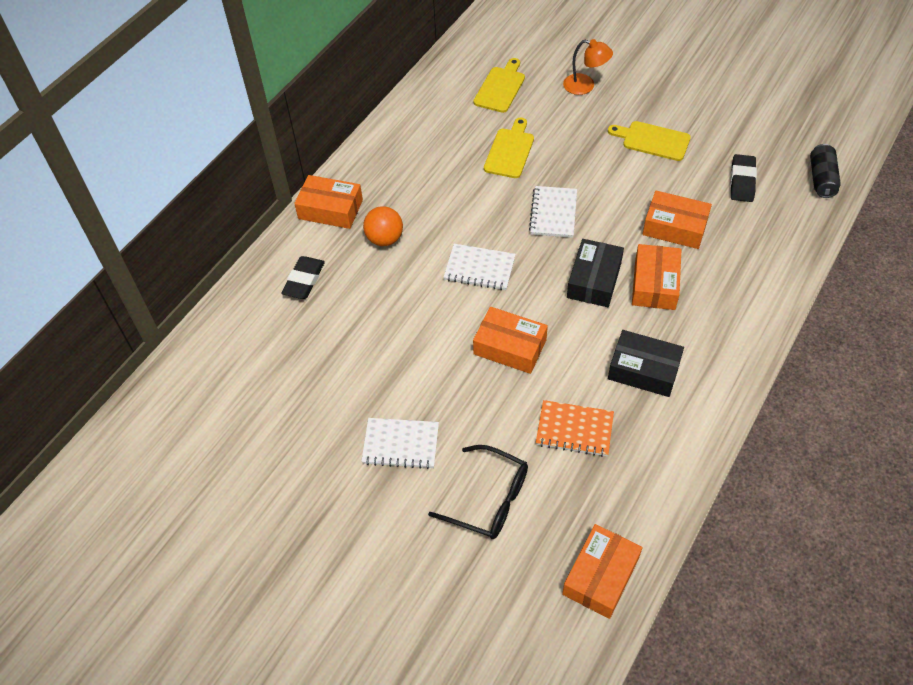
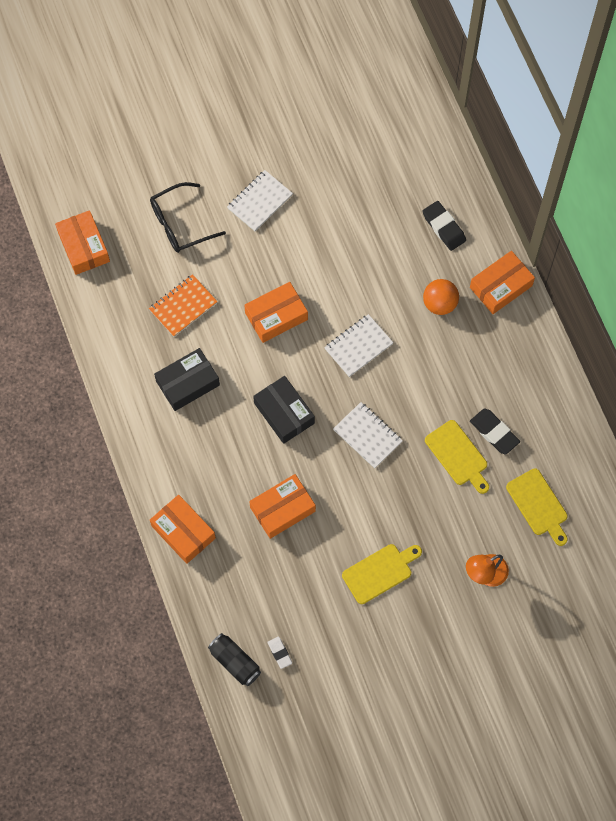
camera: 125 degrees right, 15 degrees up
orange box [632,244,682,310] -> orange box moved to [150,495,216,564]
black eraser [730,154,757,202] -> black eraser moved to [470,408,520,455]
none -> white eraser [267,637,292,669]

